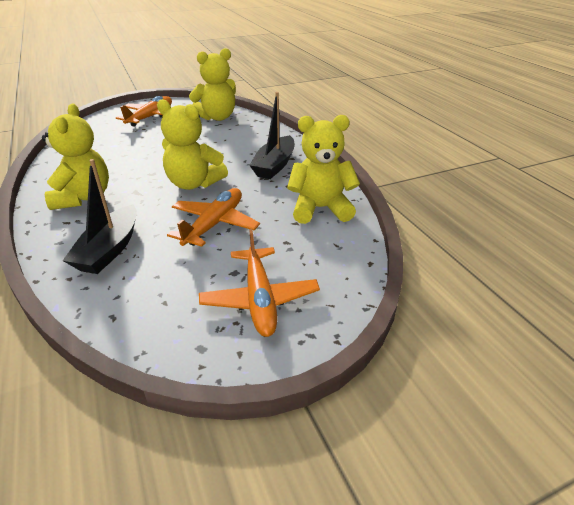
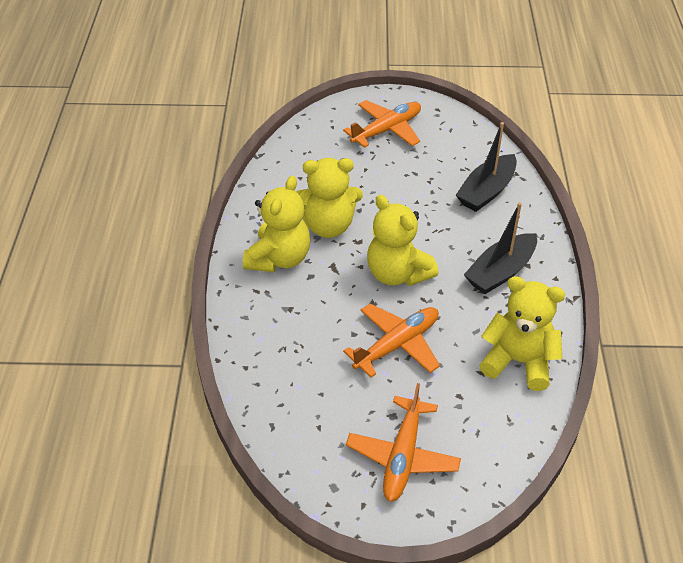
camera: 25 degrees right, 10 degrees up
black boat [63,159,137,274] -> black boat moved to [456,122,517,212]
yellow teddy bear [189,48,236,121] -> yellow teddy bear moved to [296,158,363,238]

